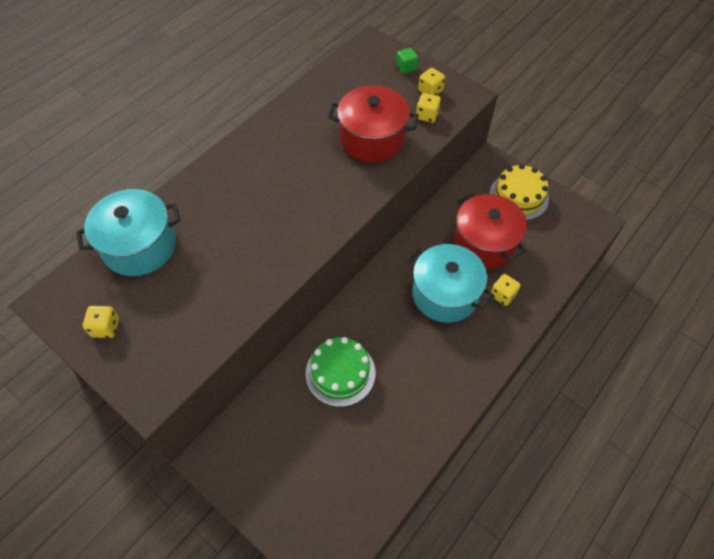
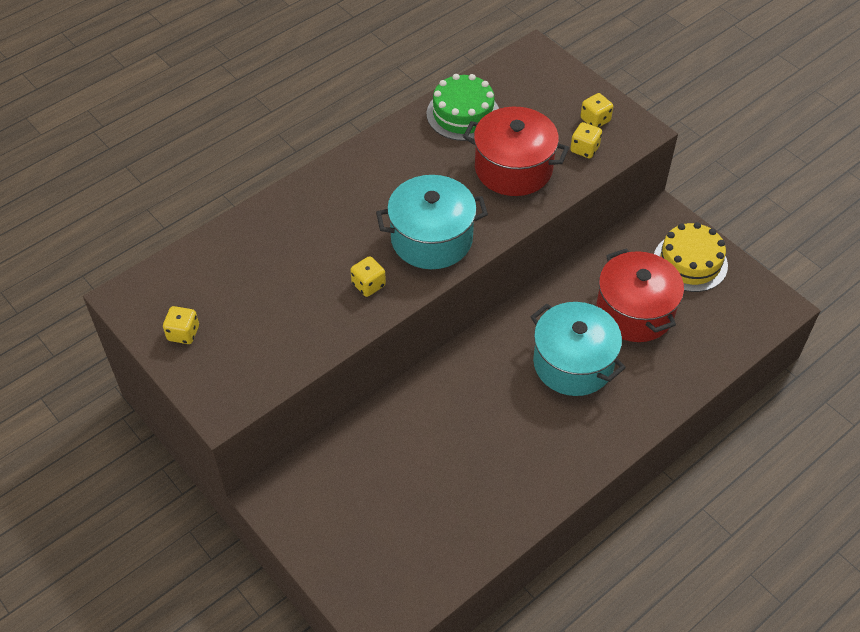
camera: 10 degrees right, 5 degrees down
turquoise pot [76,189,181,276] -> turquoise pot moved to [376,175,488,269]
green cake [306,337,376,407] -> green cake moved to [427,74,499,141]
green cube [396,47,418,74] -> none
yellow dice [491,274,520,306] -> yellow dice moved to [350,256,386,297]

